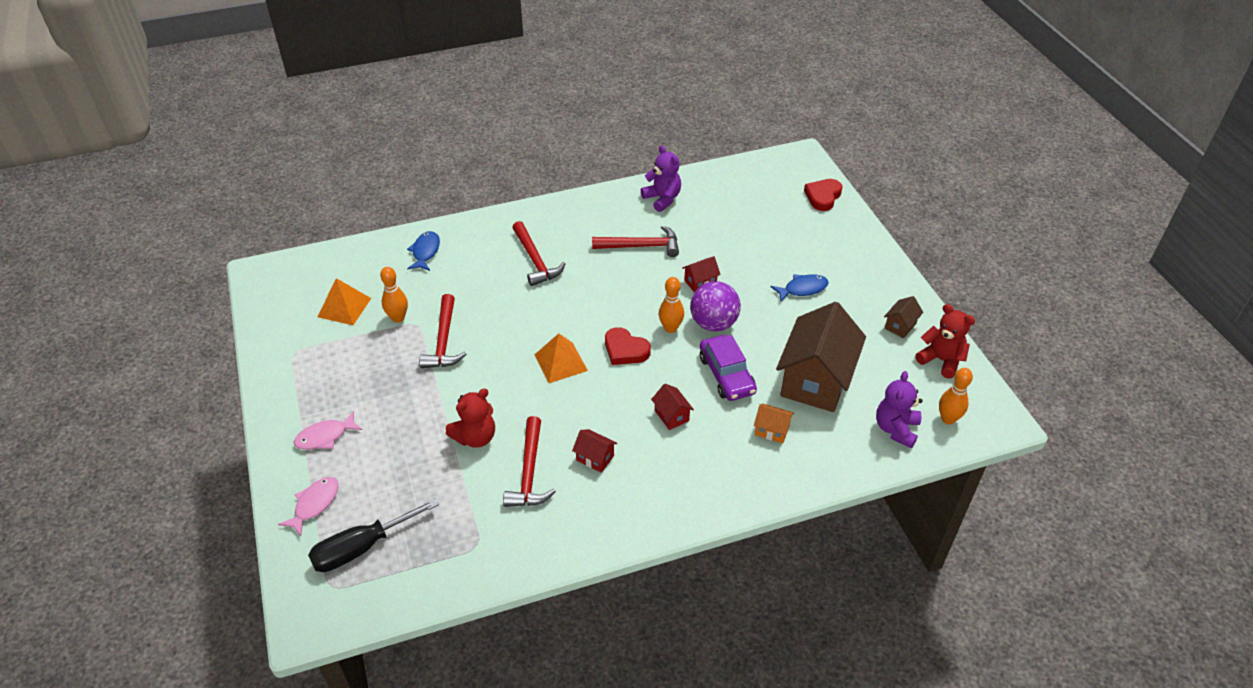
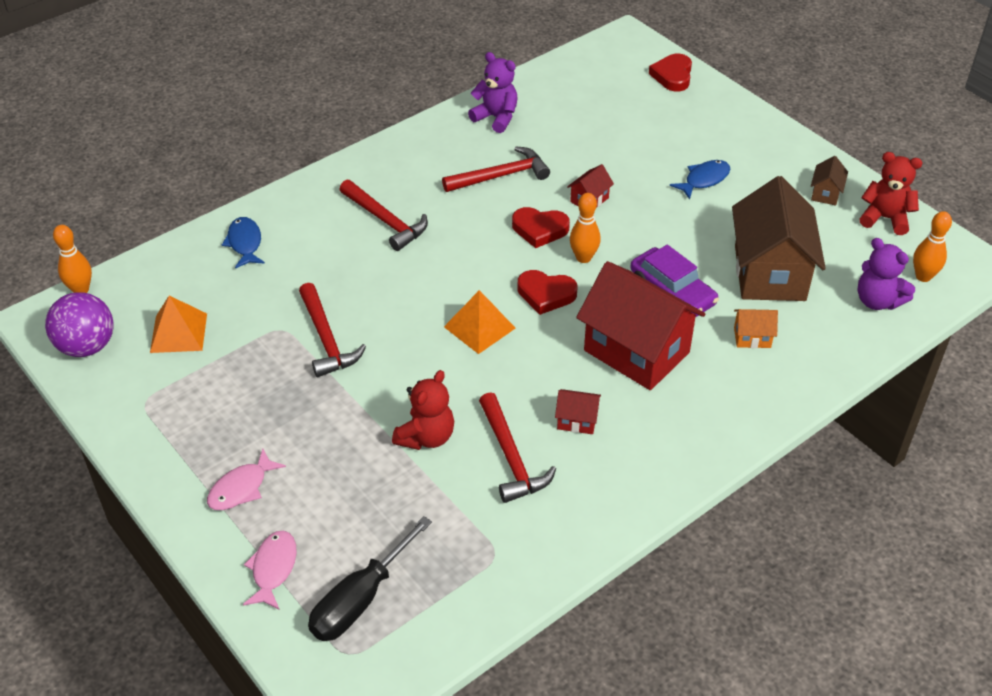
camera: 20 degrees left, 0 degrees up
orange bowling pin [380,267,408,323] -> orange bowling pin moved to [53,225,92,293]
red house [651,384,694,430] -> red house [576,261,705,390], size x2.40
purple ball [690,281,741,331] -> purple ball moved to [45,292,114,357]
purple teddy bear [876,371,923,448] -> purple teddy bear turned 45 degrees counterclockwise [857,238,915,310]
none -> red heart [512,207,570,248]

